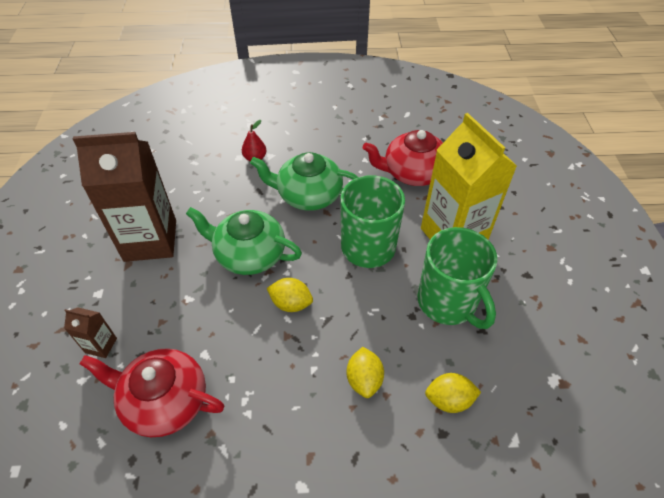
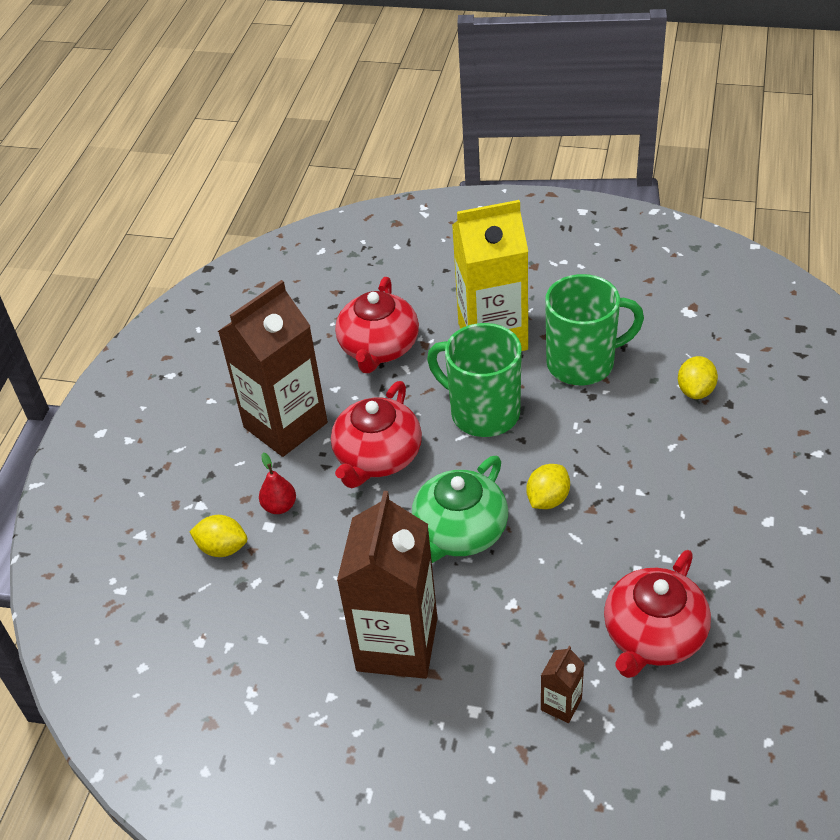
camera: 70 degrees left, 5 degrees down
green teapot [250,152,358,211] -> red teapot [331,381,422,488]
yellow lemon [347,347,384,398] -> yellow lemon moved to [189,515,247,557]
none -> brown carton [218,280,328,457]

